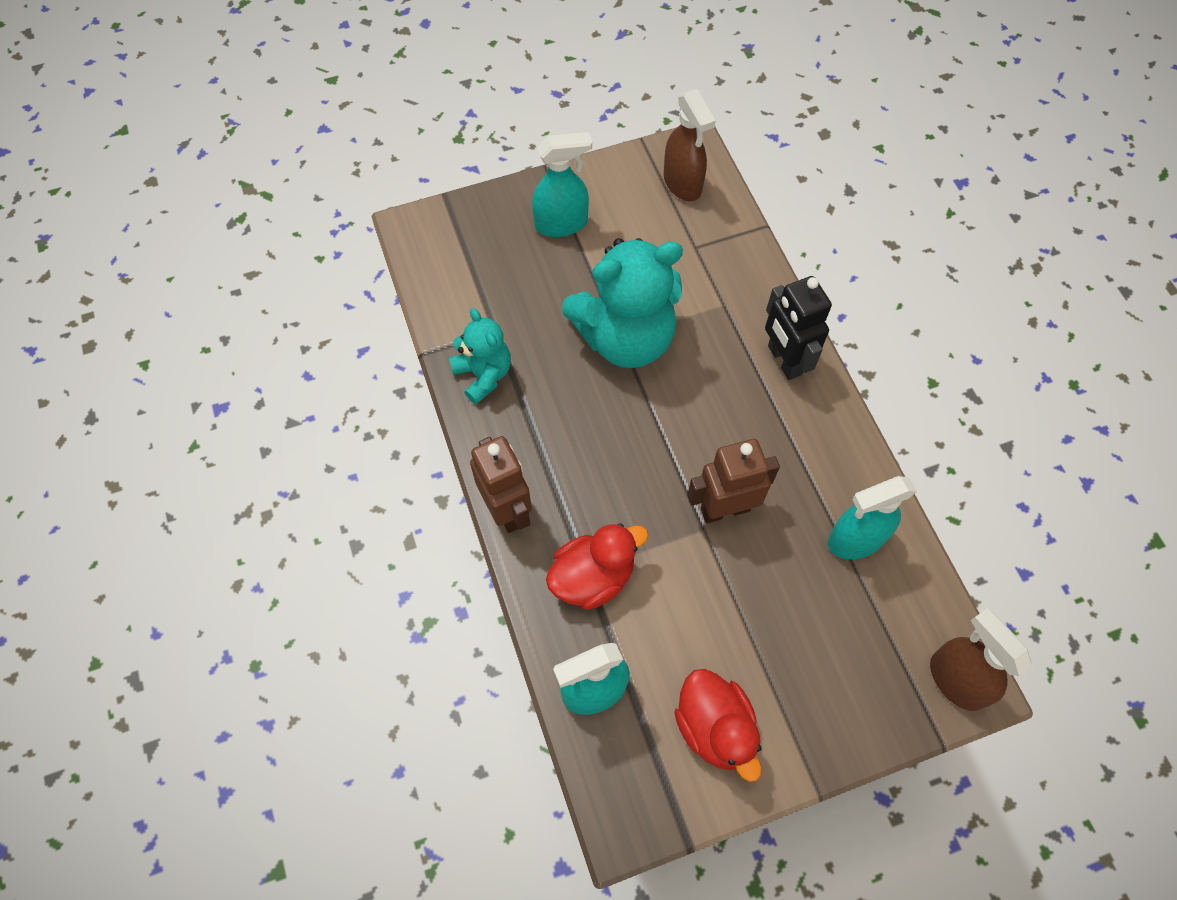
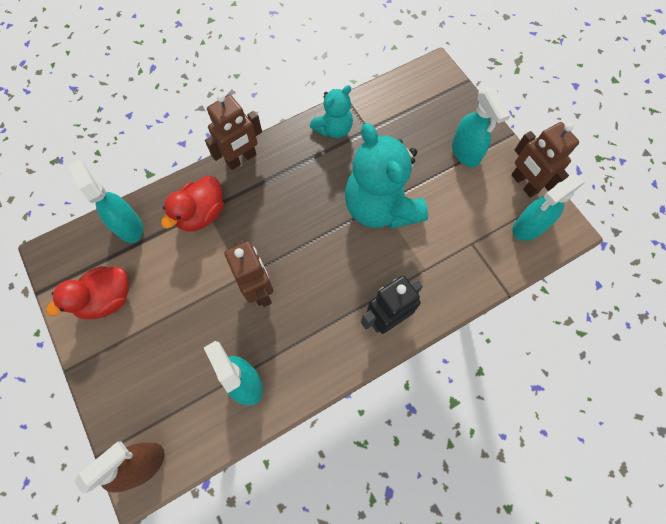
camera: 80 degrees right, 5 degrees up
red duck [546,523,649,610] -> red duck turned 75 degrees clockwise [161,176,224,231]
brown spray bottle [664,89,716,201] -> turquoise spray bottle [512,174,585,241]
none -> brown robot [511,122,579,198]

